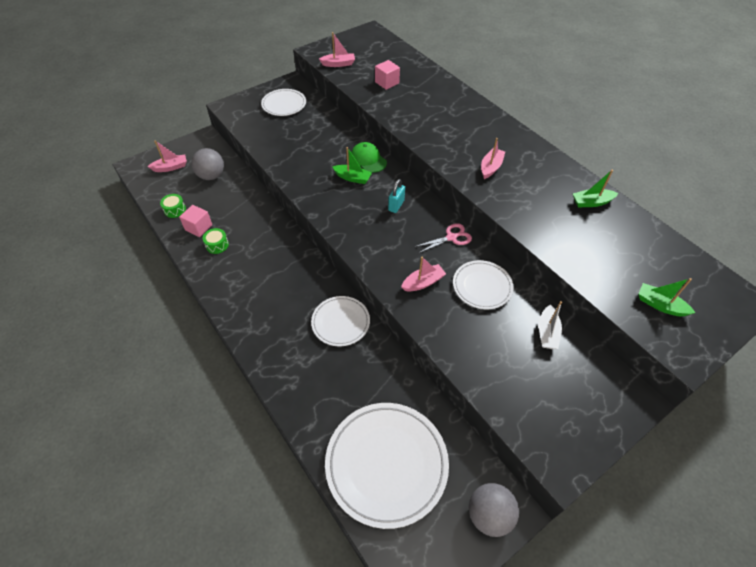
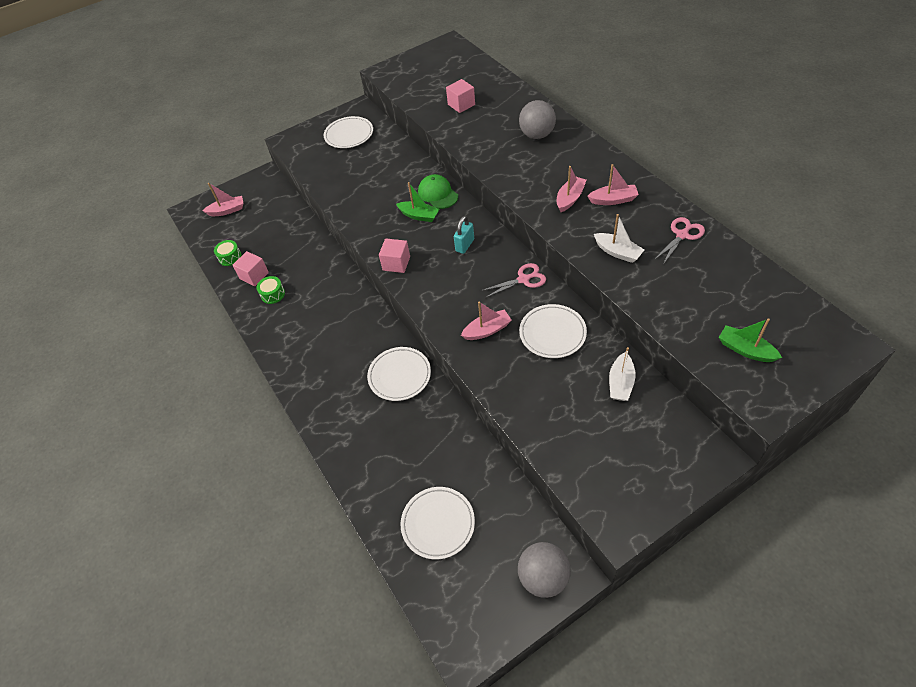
camera: 10 degrees right, 0 degrees up
grey ball [191,148,224,180] -> grey ball moved to [519,100,556,139]
pink boat [319,32,355,67] -> pink boat moved to [588,164,639,205]
white plate [325,403,449,529] -> white plate [400,487,475,560], size x0.57
green boat [573,170,618,207] -> pink scissors [654,217,705,264]
none -> pink cube [379,239,410,273]
none -> white boat [594,214,644,263]

